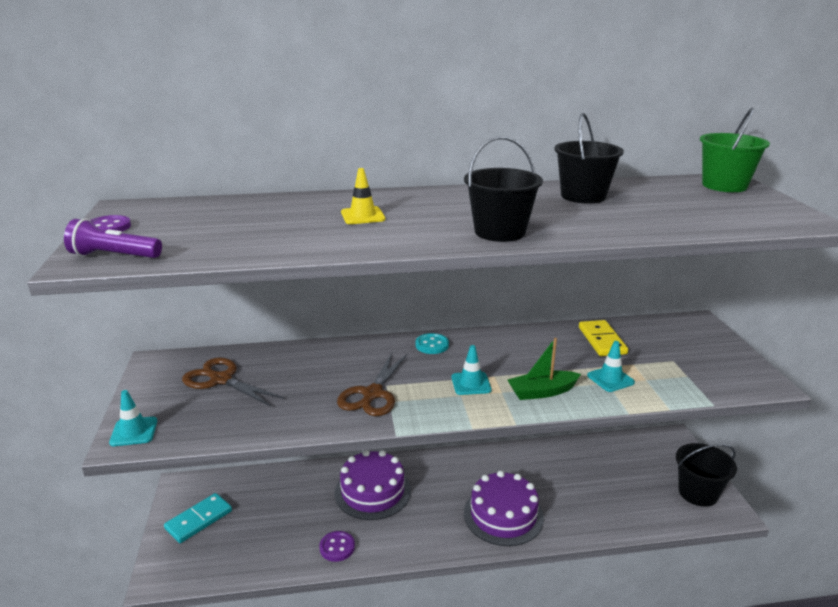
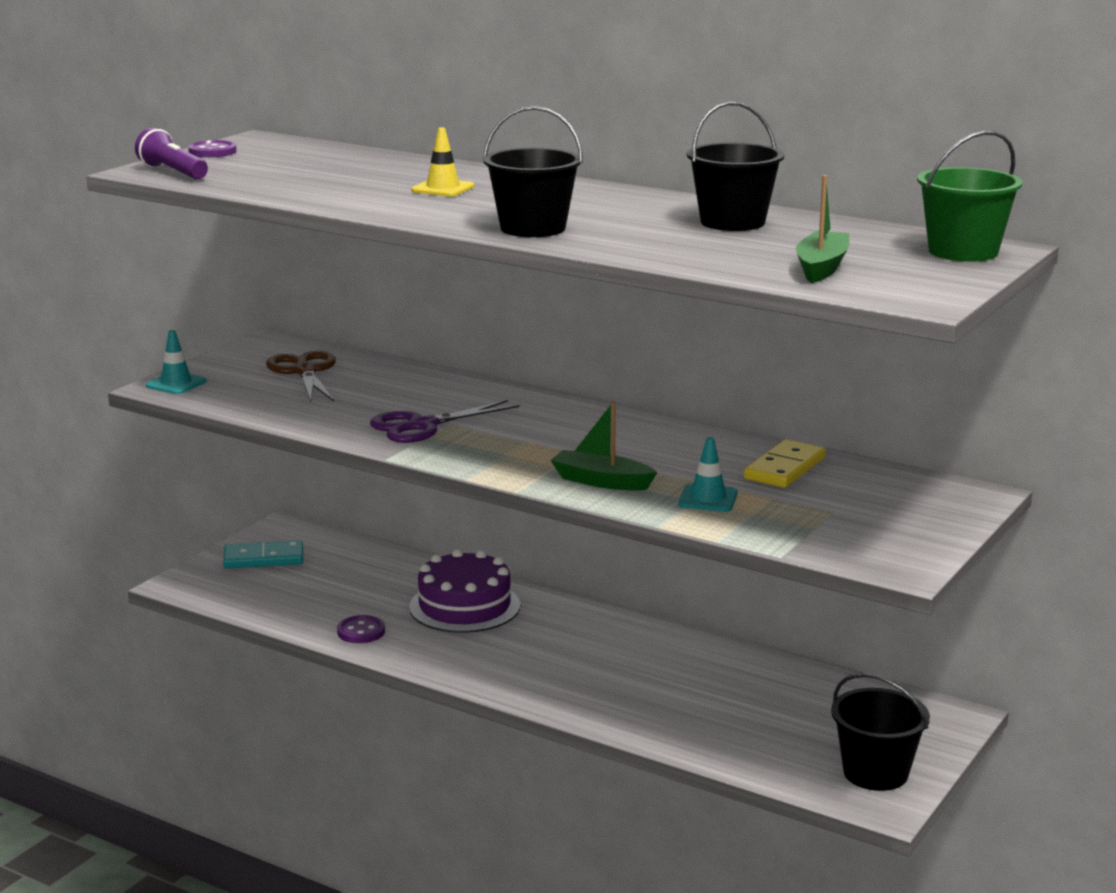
camera: 40 degrees right, 5 degrees down
brown scissors [337,353,408,416] -> purple scissors [370,400,519,443]
turquoise button [416,333,449,354] -> none
turquoise traffic cone [452,345,492,395] -> none
purple cake [464,471,544,546] -> none
none -> green boat [796,175,849,283]

